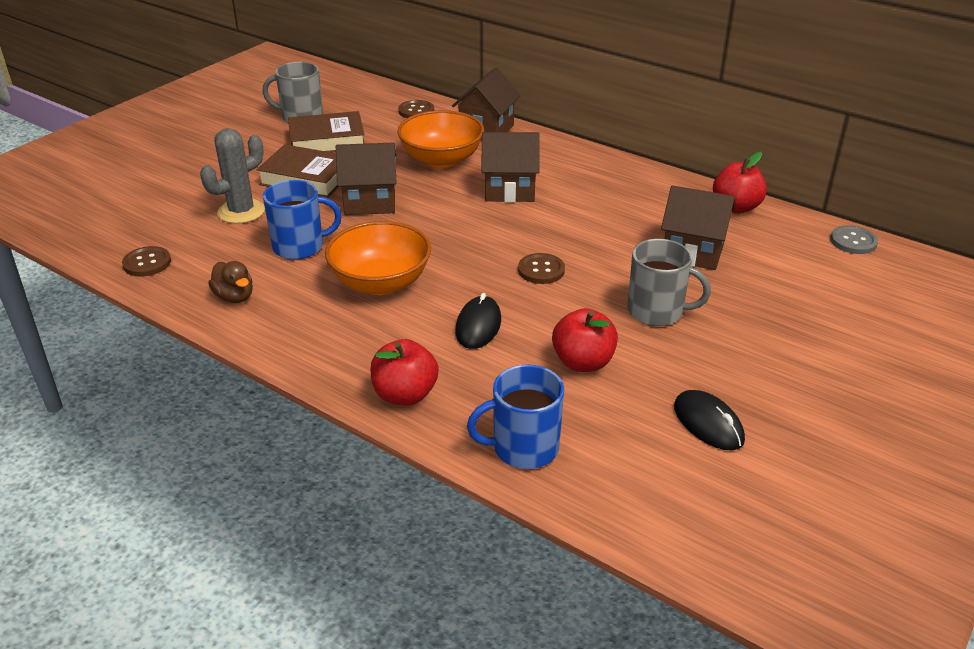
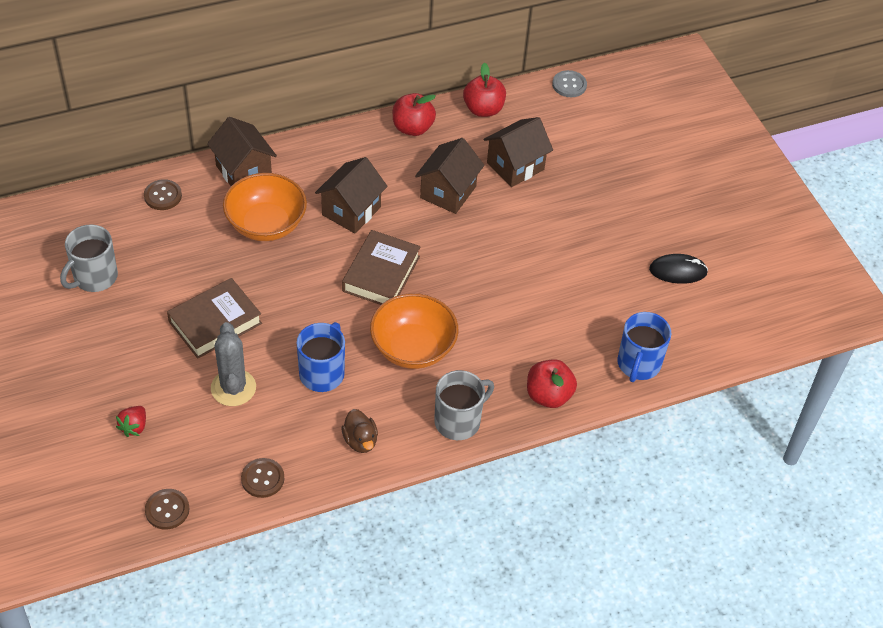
camera: 60 degrees left, 15 degrees up
brown duck [208,261,253,303] -> brown duck turned 75 degrees clockwise [341,409,378,453]
brown book [288,111,365,152] -> brown book moved to [342,230,421,305]
brown house [336,142,397,215] -> brown house moved to [415,138,484,214]
black mouse [455,293,501,349] -> none
brown button [518,253,565,284] -> brown button moved to [145,489,189,530]
red apple [552,308,618,372] -> red apple moved to [393,93,436,136]
grey mug [627,239,711,326] -> grey mug moved to [434,370,494,440]
none -> red strawberry [116,406,146,437]

